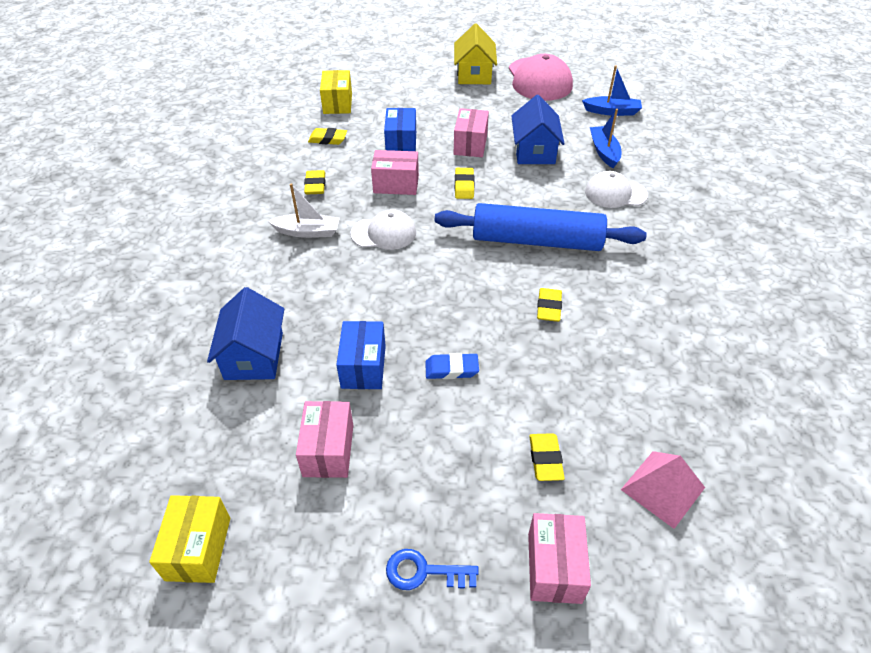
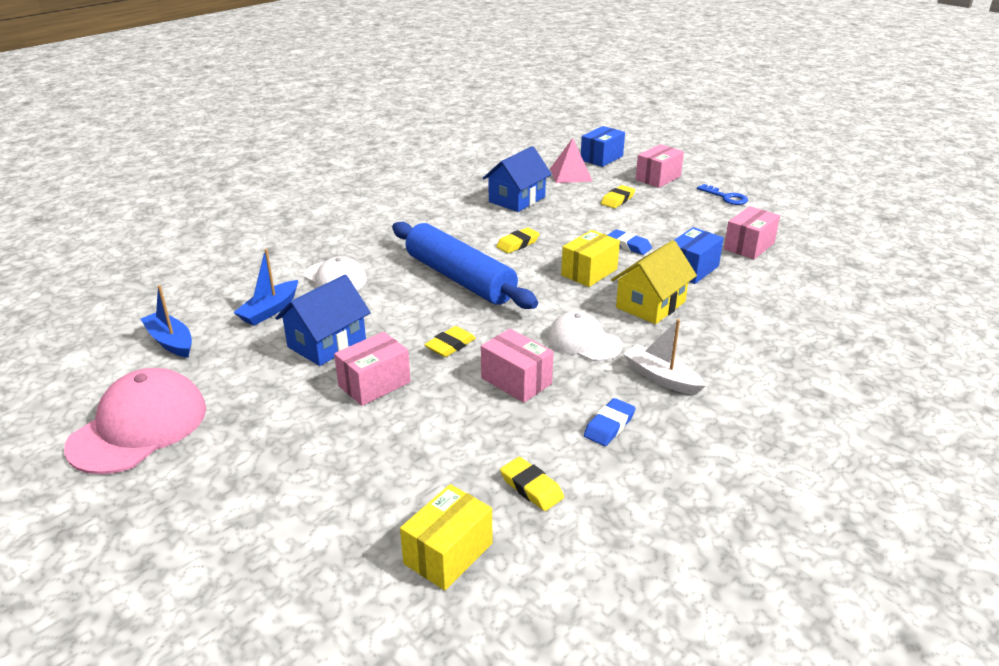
camera: 140 degrees left, 15 degrees down
yellow box [149,495,230,583] -> yellow box moved to [561,230,620,287]
blue house [207,287,284,380] -> blue house moved to [483,146,552,212]
yellow eraser [304,170,326,195] -> blue eraser [584,398,635,446]
blue box [384,108,416,151] -> blue box moved to [581,126,625,167]
yellow house [454,23,497,84] -> yellow house moved to [611,240,697,324]

